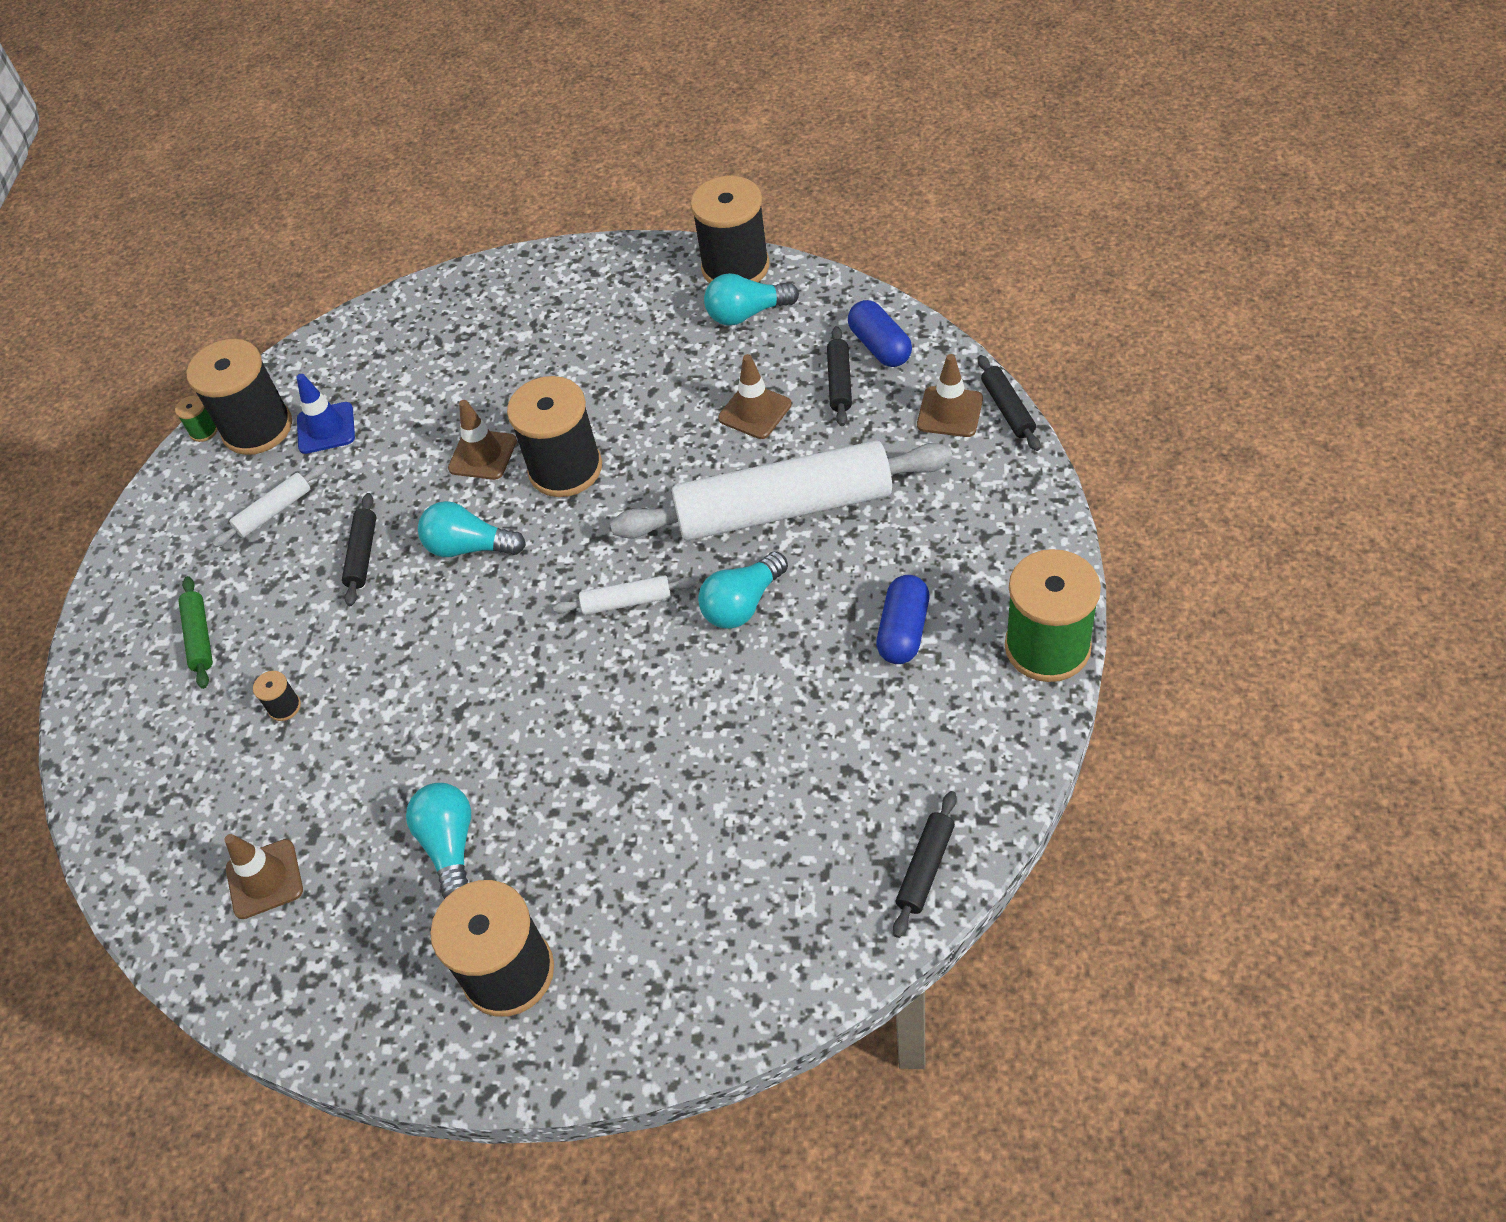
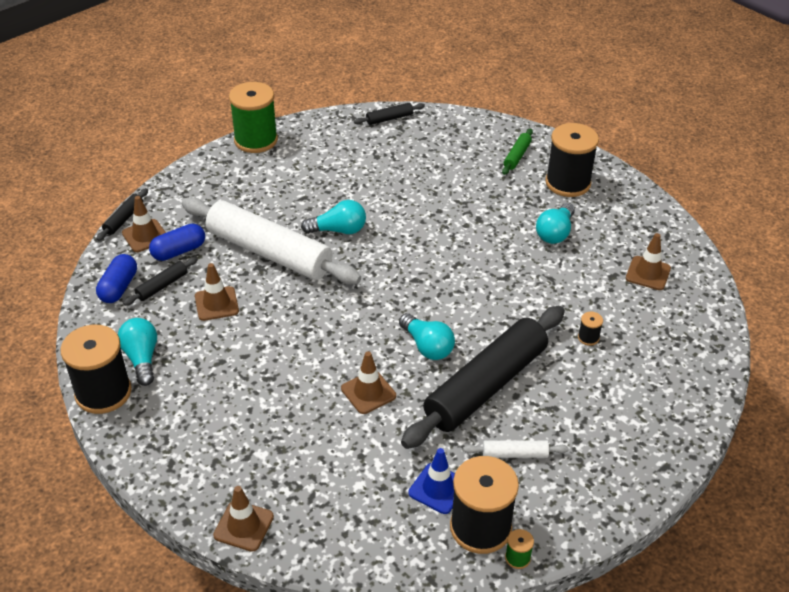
camera: 145 degrees left, 10 degrees down
green rolling pin [178,576,213,689] -> green rolling pin moved to [502,129,533,175]
black rolling pin [342,493,376,606] -> black rolling pin [401,306,565,449], size x2.46
black spool [507,376,602,497] -> none
white rolling pin [553,575,697,615] -> none
turquoise light bulb [704,273,799,326] -> turquoise light bulb turned 135 degrees counterclockwise [118,318,157,386]
blue capsule [876,575,929,664] -> blue capsule moved to [149,224,205,261]
none -> brown traffic cone [213,486,274,552]

